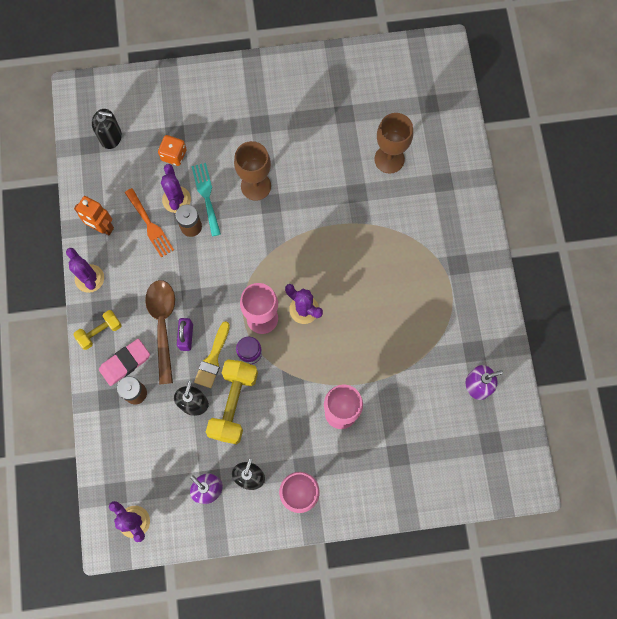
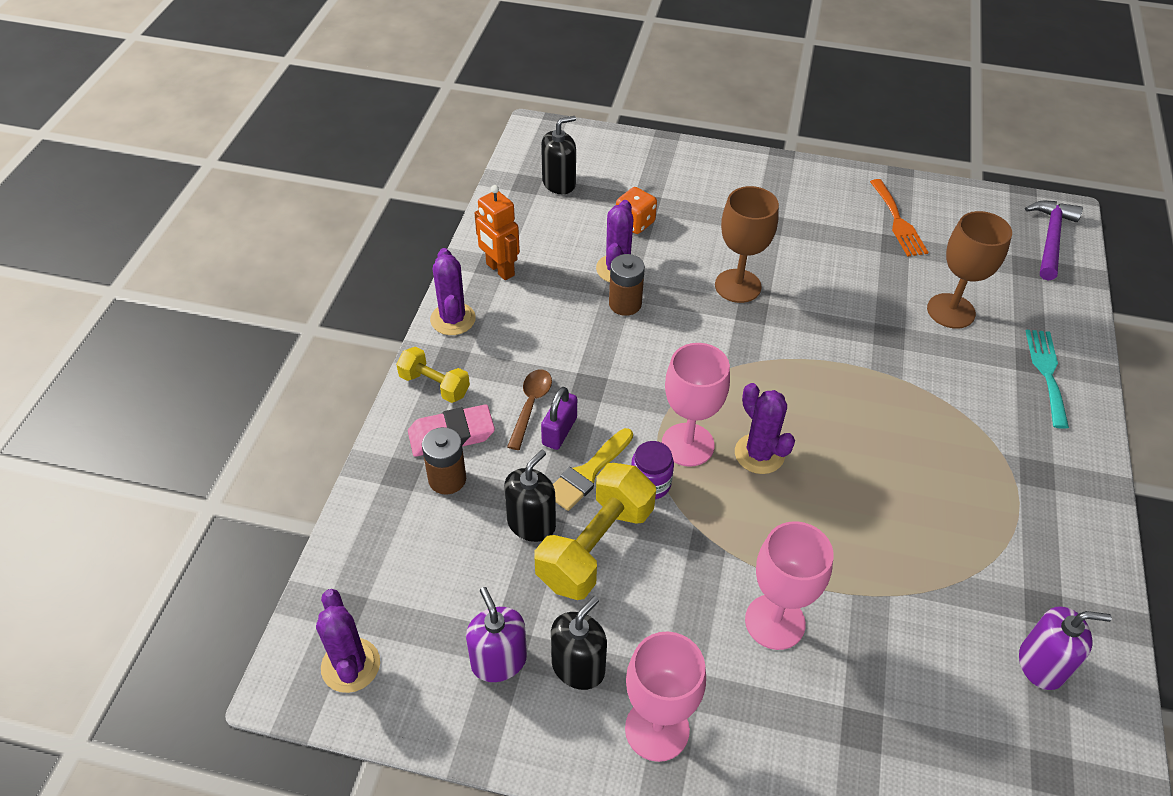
camera: 20 degrees right, 25 degrees down
yellow dumbbell [73,310,122,350] -> yellow dumbbell turned 45 degrees clockwise [396,347,470,403]
black soap dispenser [92,109,122,149] -> black soap dispenser turned 60 degrees counterclockwise [541,116,576,194]
orange fork [125,188,174,258] -> orange fork moved to [870,179,928,257]
brown spoon [145,280,175,384] -> brown spoon [507,369,552,450], size x0.59
turquoise fork [192,163,221,236] -> turquoise fork moved to [1026,330,1069,429]
none -> purple hammer [1025,201,1083,281]

